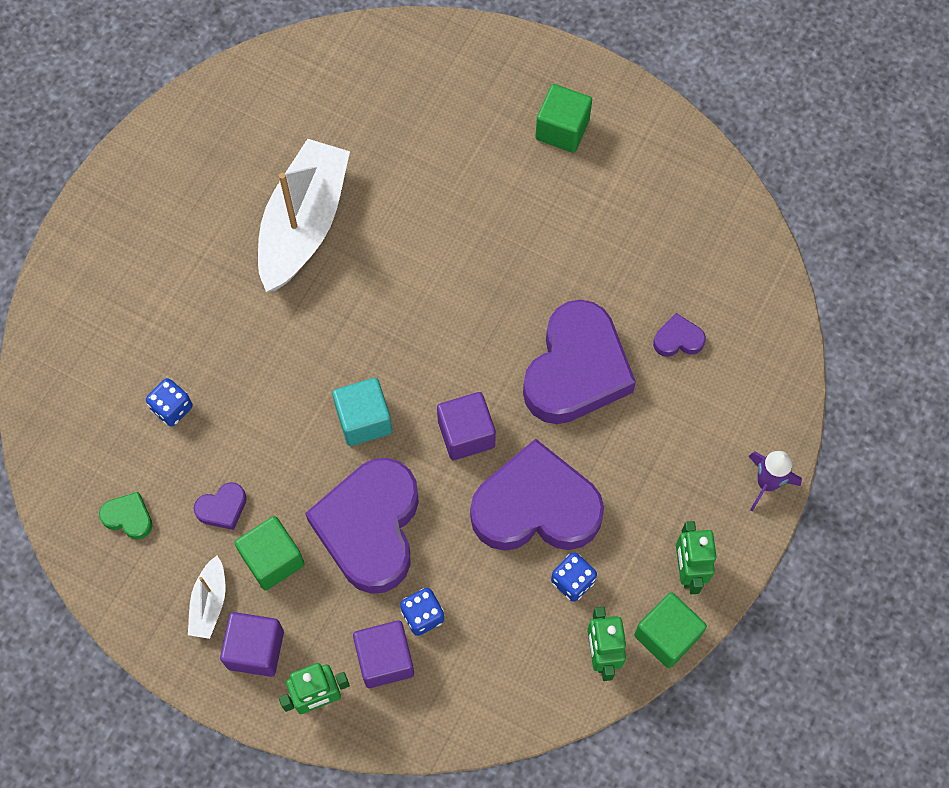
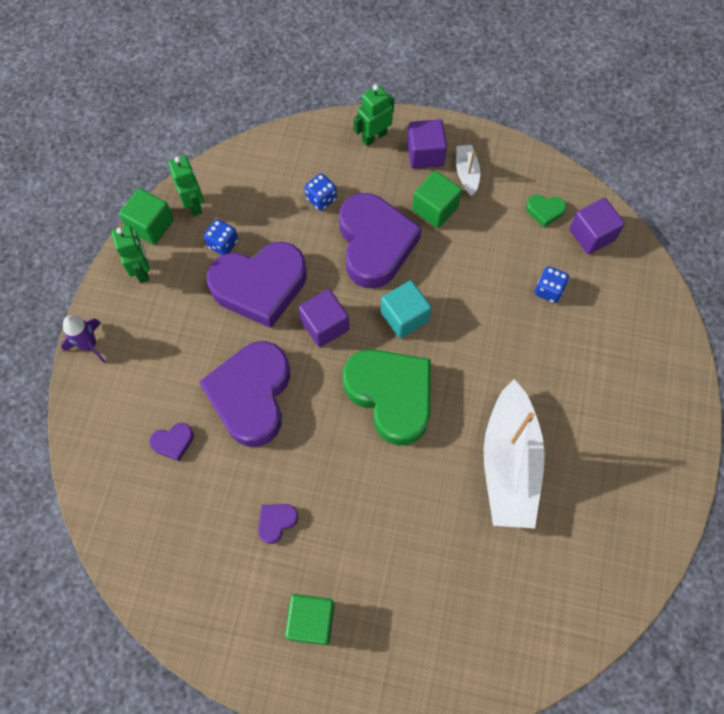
camera: 165 degrees right, 0 degrees up
purple heart [194,482,246,530] -> purple heart moved to [258,504,298,544]
purple cube [353,620,414,688] -> purple cube moved to [569,198,625,254]
none -> green heart [343,349,431,446]

